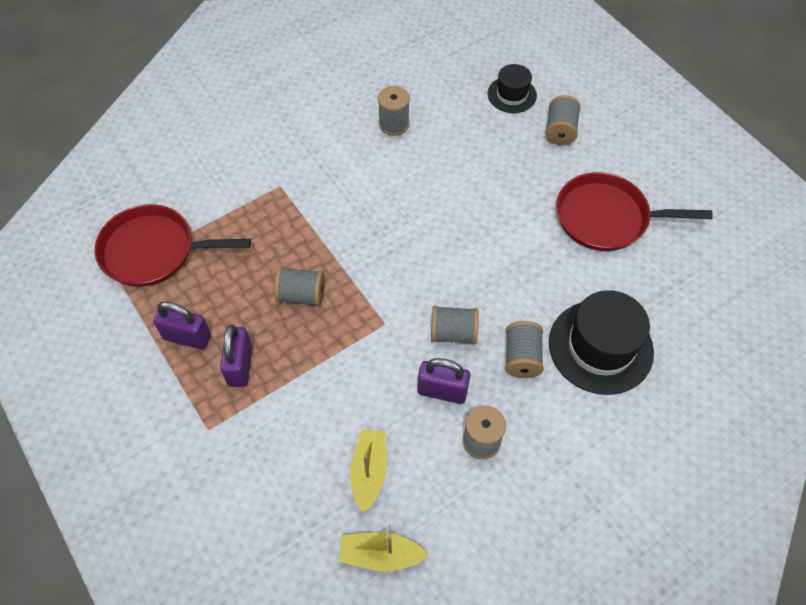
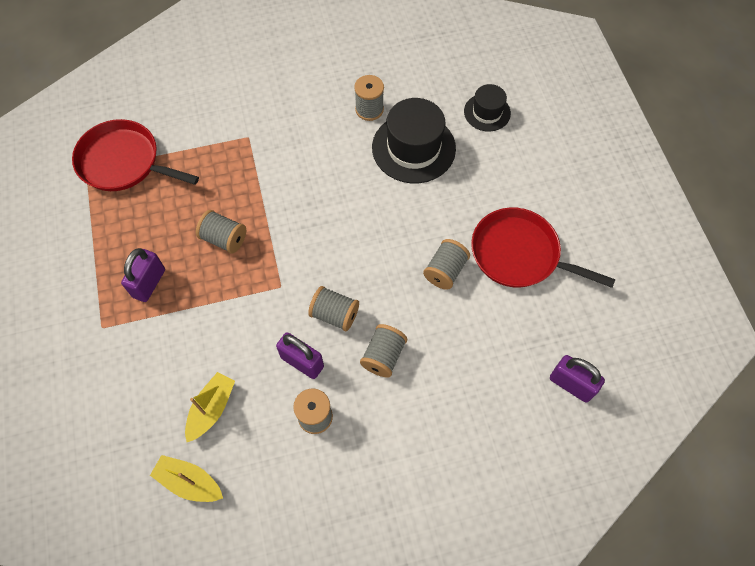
camera: 20 degrees right, 5 degrees up
purple padlock [153,301,211,350] -> purple padlock moved to [550,355,605,403]
grey spool [545,95,581,145] -> grey spool moved to [423,239,470,290]
black hat [549,290,654,395] -> black hat moved to [372,98,456,183]

